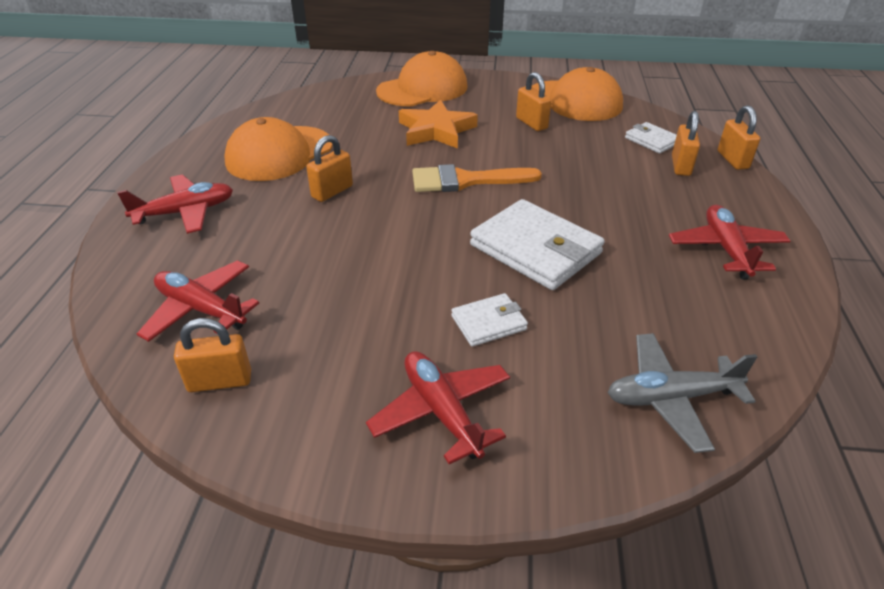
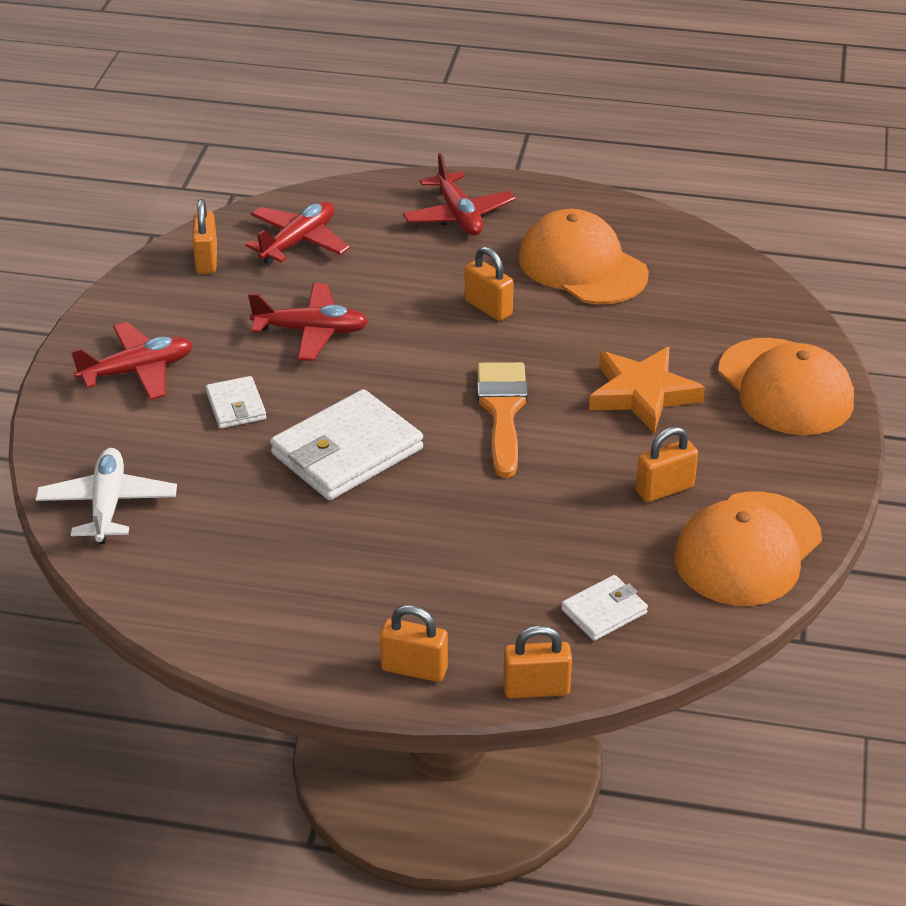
camera: 95 degrees right, 0 degrees up
grey plane [608,333,757,453] -> white plane [36,448,177,544]
red plane [669,205,790,279] -> red plane moved to [248,283,368,361]
orange padlock [672,111,700,176] -> orange padlock moved to [380,605,448,682]

